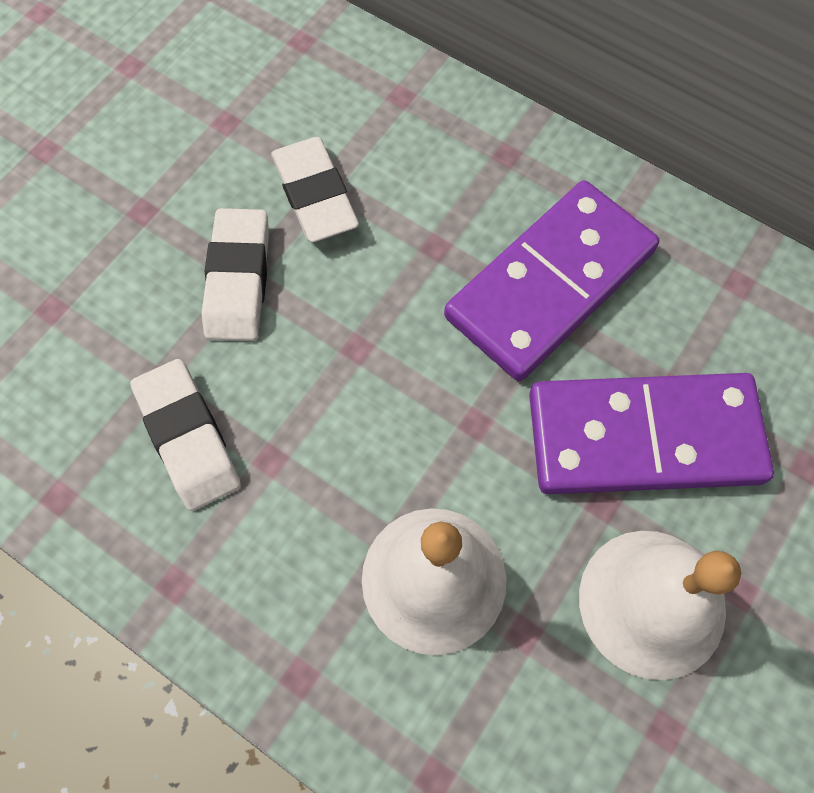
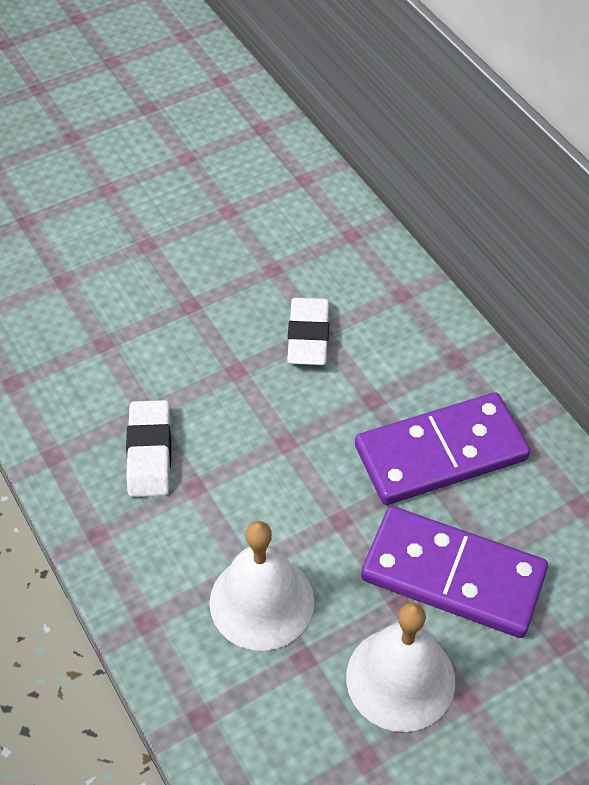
camera: 25 degrees right, 15 degrees down
white eraser [201,208,269,341] -> none

